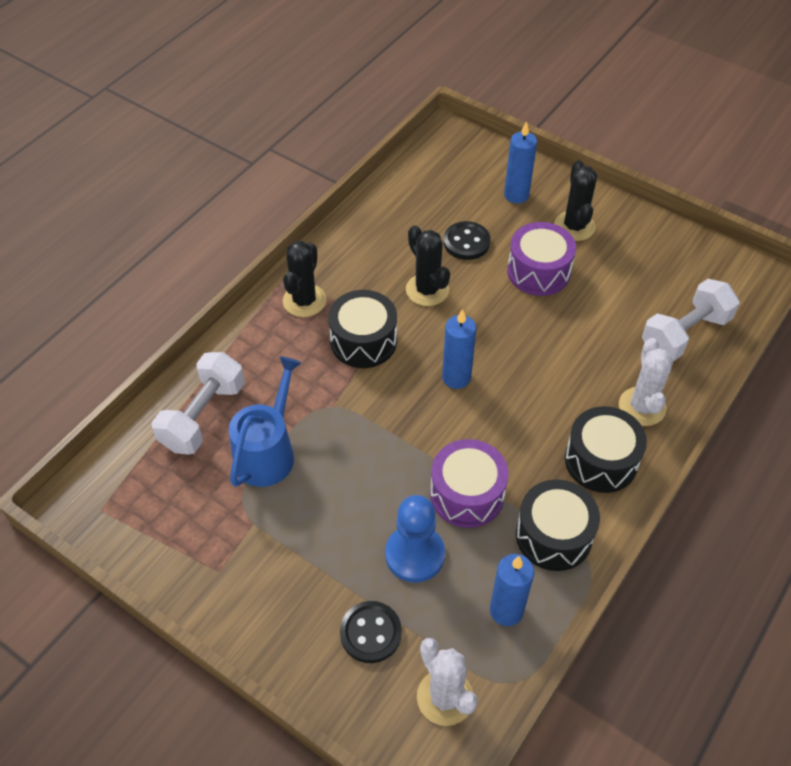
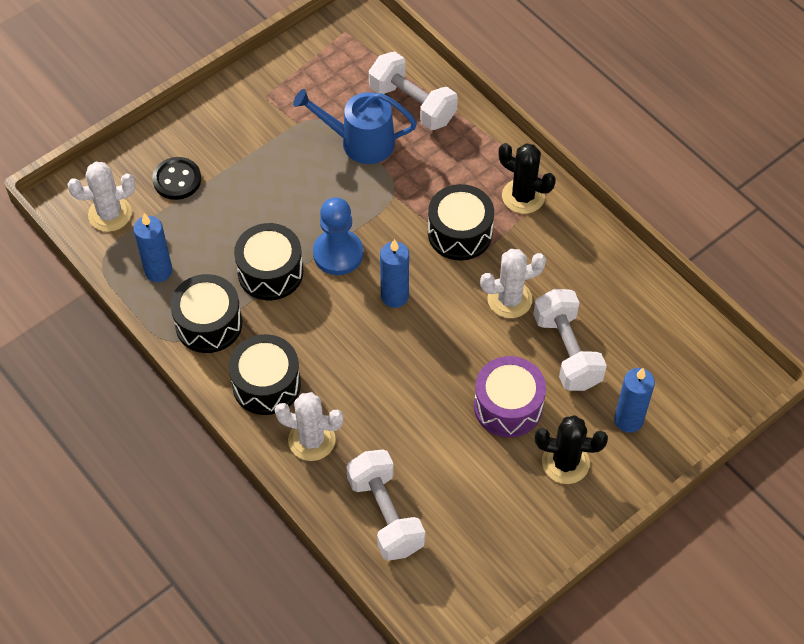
camera: 105 degrees right, 5 degrees up
blue watering can [229,356,302,487] -> blue watering can turned 150 degrees clockwise [293,89,417,164]
blue pawn [385,495,445,583] -> blue pawn moved to [313,197,363,275]
black cactus [406,225,450,306] -> white cactus [480,249,546,318]
purple drum [430,439,509,528] -> black drum [234,223,303,300]
black button [443,221,491,260] -> white dumbbell [533,289,607,391]

